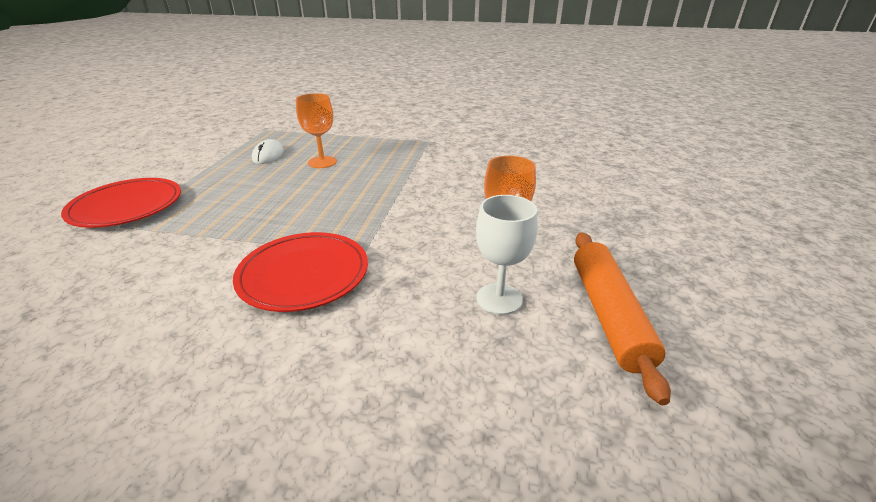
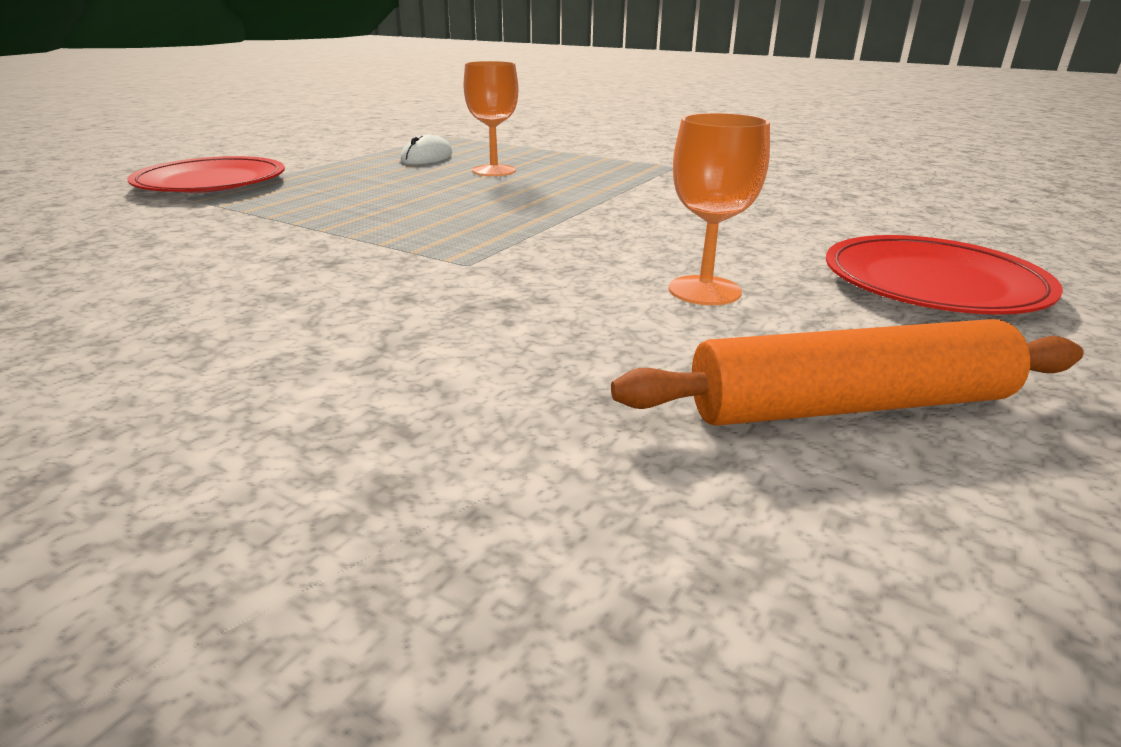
camera: 20 degrees right, 5 degrees down
red plate [233,232,368,312] -> red plate moved to [826,235,1063,315]
white goblet [476,195,538,315] -> none
orange rolling pin [574,232,671,405] -> orange rolling pin turned 60 degrees clockwise [611,319,1083,426]

